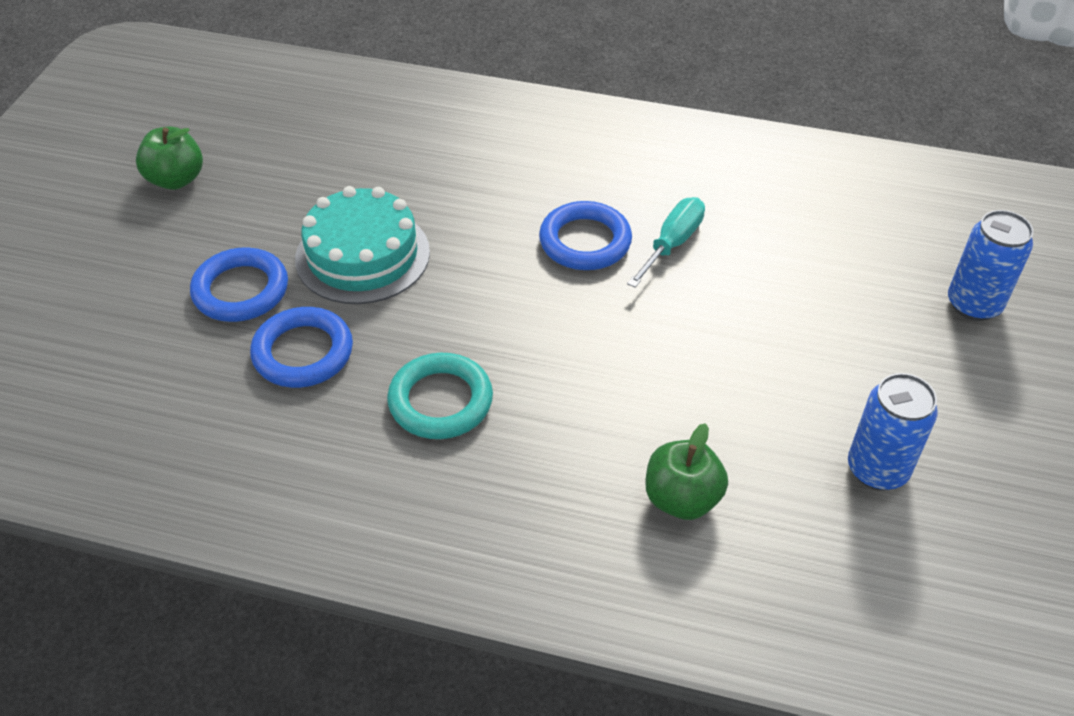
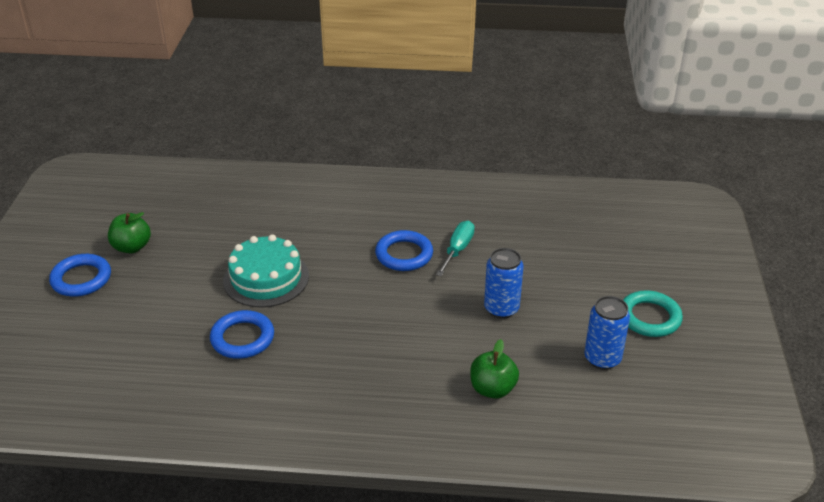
camera: 10 degrees left, 10 degrees down
blue ring [190,247,288,322] -> blue ring moved to [49,254,111,297]
turquoise ring [387,353,493,439] -> turquoise ring moved to [623,290,683,337]
blue can [948,210,1033,321] -> blue can moved to [484,248,524,319]

